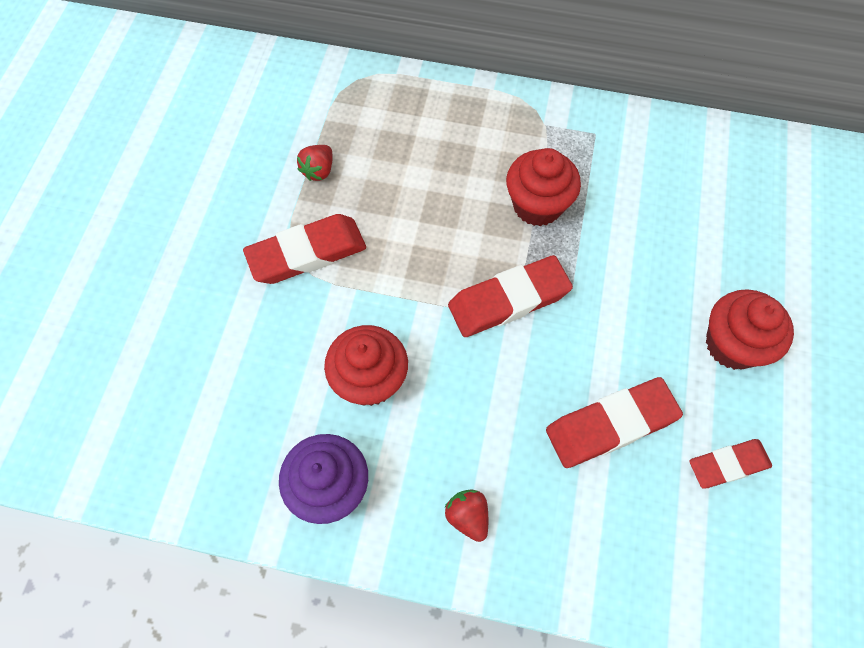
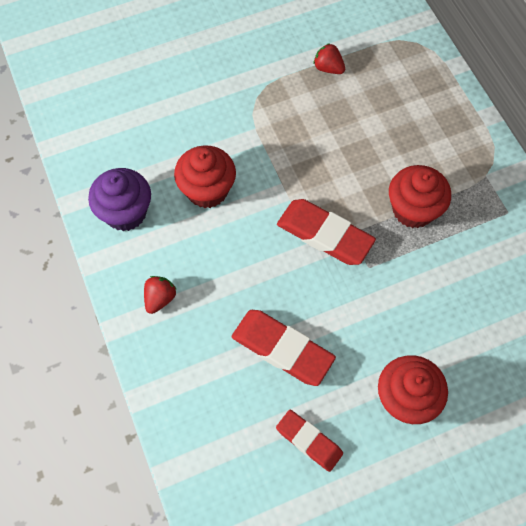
camera: 55 degrees right, 0 degrees up
red eraser [243,214,366,284] -> none
red strawberry [297,145,333,181] -> red strawberry turned 45 degrees clockwise [313,43,345,74]

